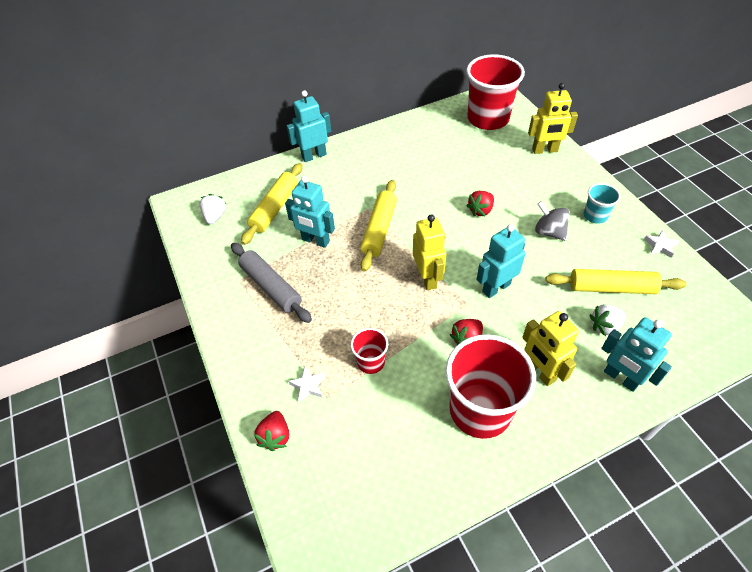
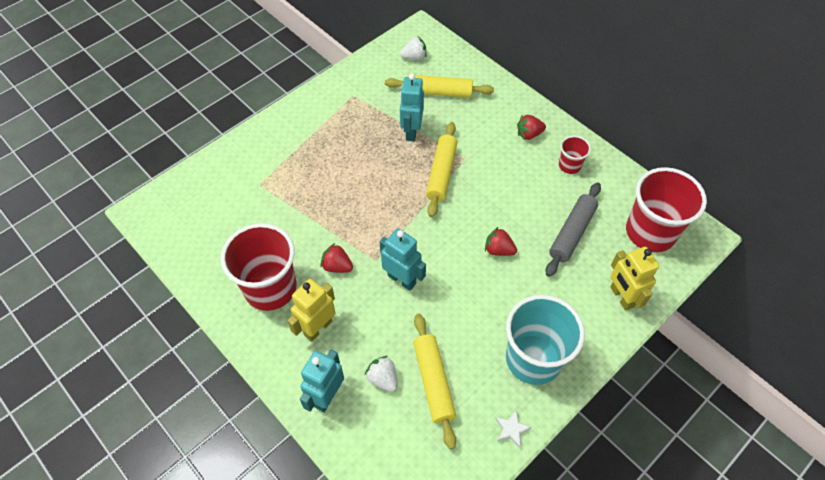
camera: 70 degrees right, 5 degrees up
grey rolling pin [231,243,312,323] -> grey rolling pin moved to [546,182,601,277]
red strawberry [254,411,289,451] -> red strawberry moved to [517,115,546,140]
turquoise robot [287,90,331,162] -> none
white star [288,367,326,402] -> none
red cup [351,328,388,374] -> red cup moved to [559,136,591,174]
yellow rolling pin [360,180,397,272] -> yellow rolling pin turned 75 degrees counterclockwise [426,122,457,217]
yellow robot [413,215,446,290] -> none
grey spinning top [535,201,570,241] -> none
turquoise cup [584,183,620,224] -> turquoise cup [506,295,585,385], size x2.08

